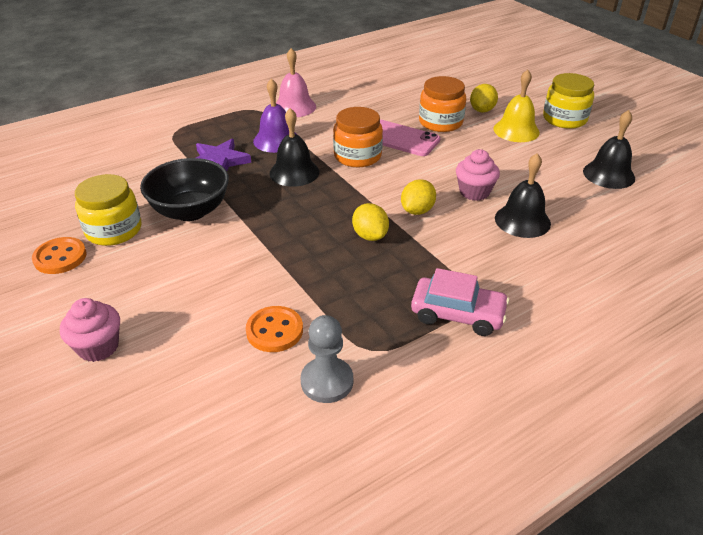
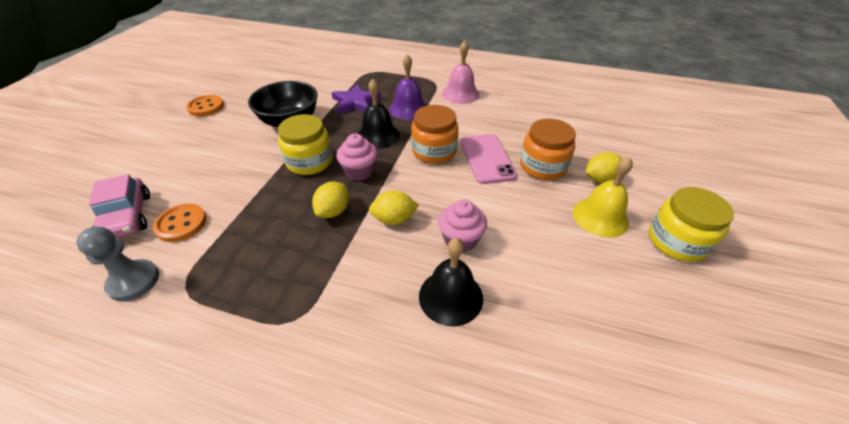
camera: 50 degrees right, 5 degrees up
pink cupcake [60,298,120,362] -> pink cupcake moved to [336,134,378,181]
yellow jar [75,174,141,246] -> yellow jar moved to [278,114,333,175]
pink car [411,268,510,336] -> pink car moved to [89,174,150,238]
black bell [583,110,635,189] -> none

